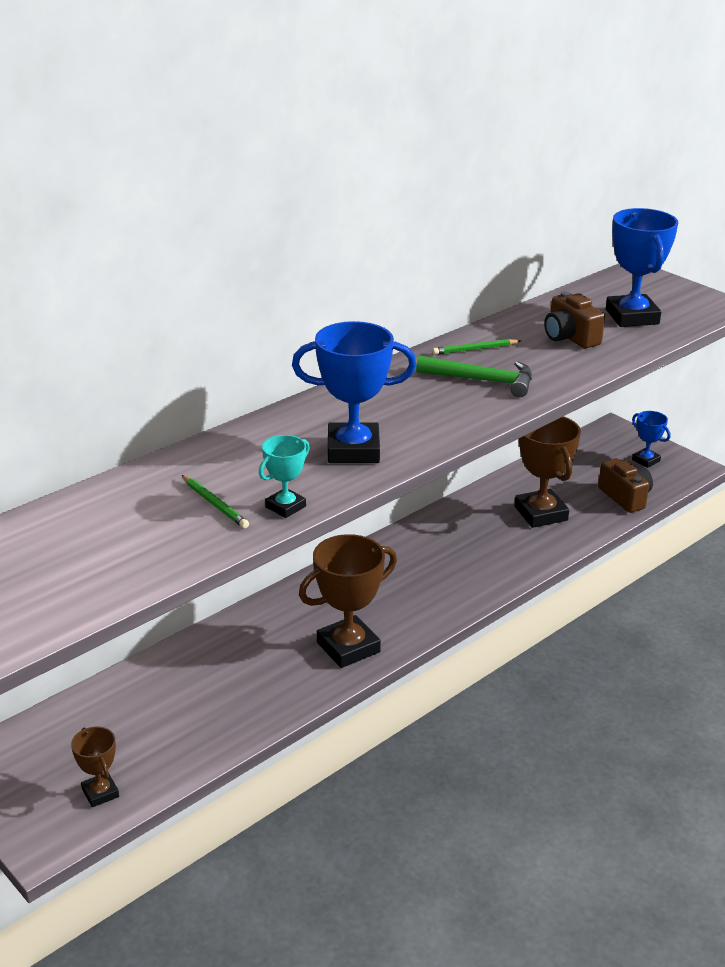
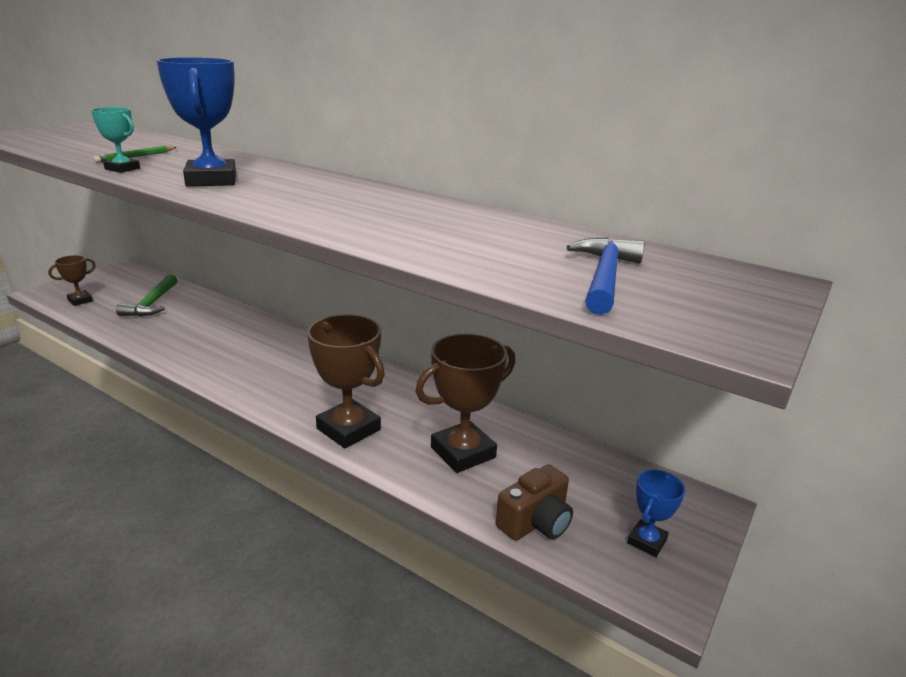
camera: 75 degrees right, 5 degrees down
brown trophy [299,534,397,668] -> brown trophy moved to [307,314,385,448]
green hammer [416,356,532,397] -> green hammer moved to [116,274,178,317]
green pencil [432,339,521,355] -> none
brown camera [544,291,605,348] -> none
blue trophy [606,208,678,327] -> blue hammer [567,237,645,315]

